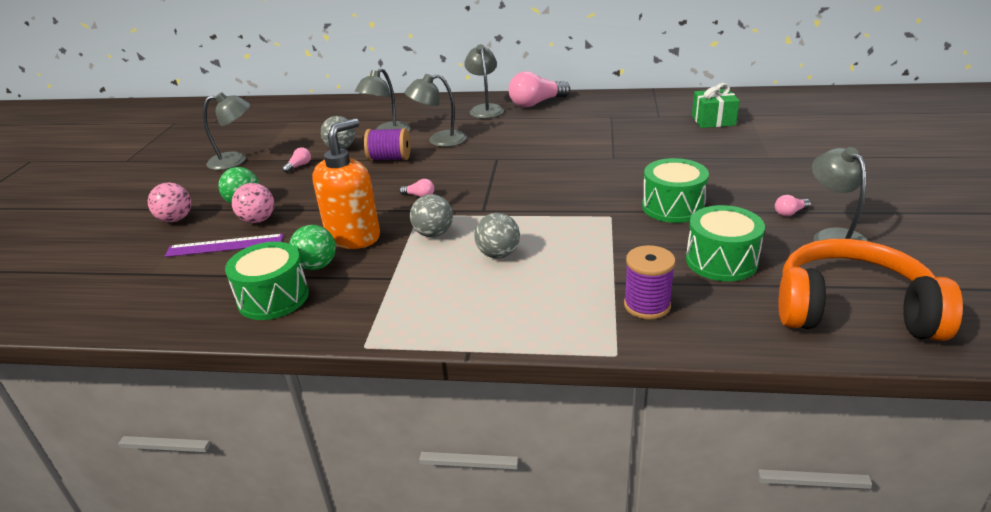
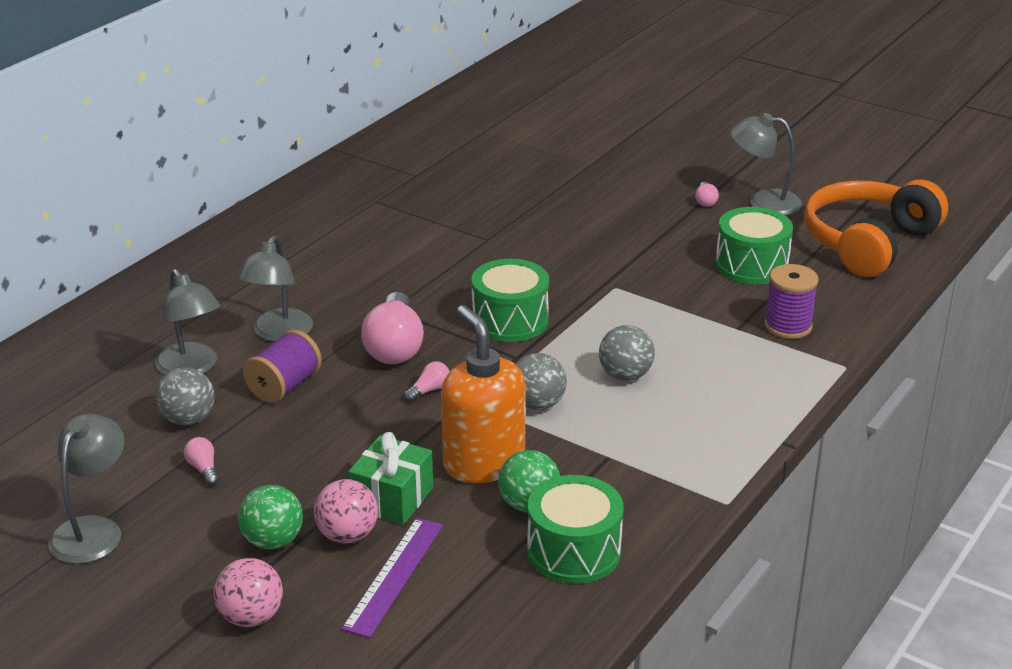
camera: 65 degrees left, 0 degrees up
grey lamp [464,44,504,119] -> none
pink light bulb [508,71,570,107] -> pink light bulb moved to [361,292,424,364]
green drum [642,158,709,223] -> green drum moved to [471,259,549,342]
green gift [692,83,739,128] -> green gift moved to [348,432,433,525]

